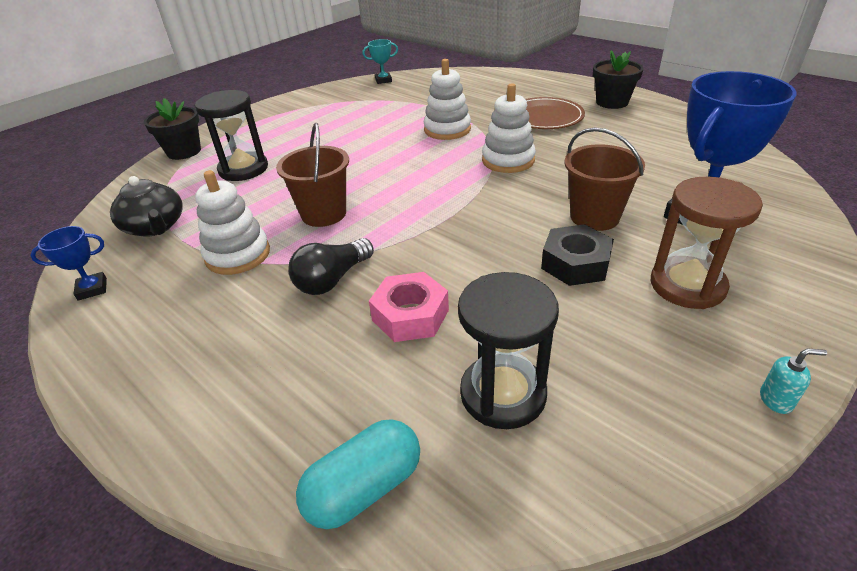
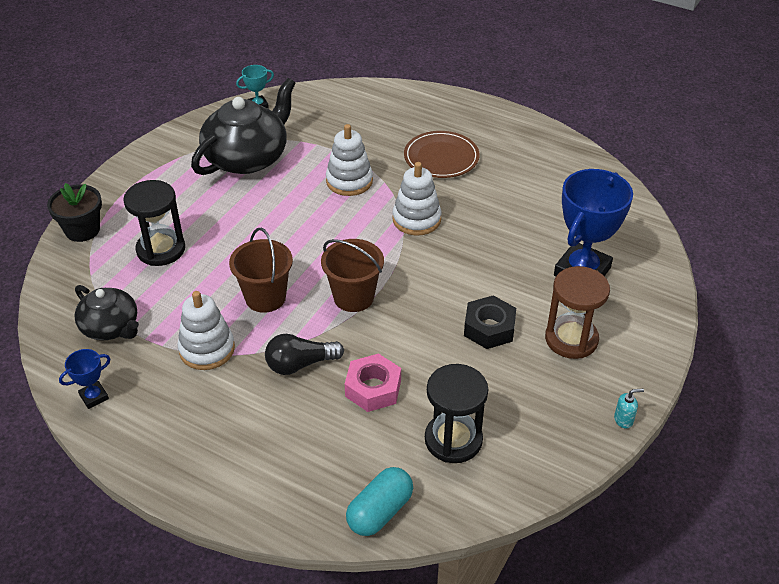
camera: 15 degrees left, 5 degrees up
black light bulb [288,238,374,295] -> black light bulb turned 45 degrees clockwise [265,334,344,375]
brown bucket [565,127,645,231] -> brown bucket moved to [321,239,384,312]
black flower pot [593,50,644,109] -> none
none -> black teapot [191,78,296,175]

